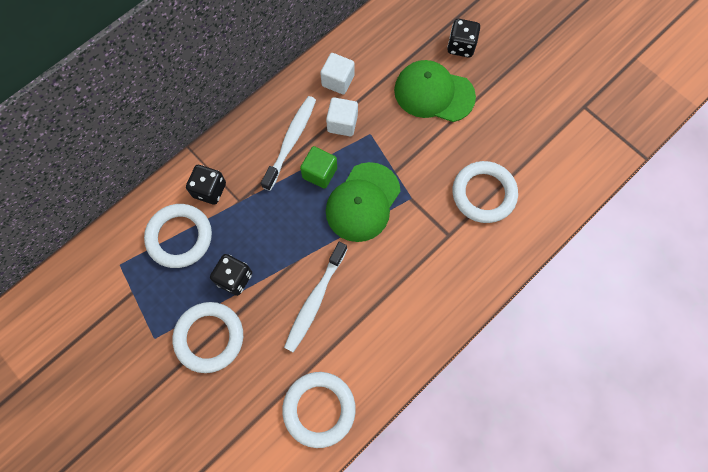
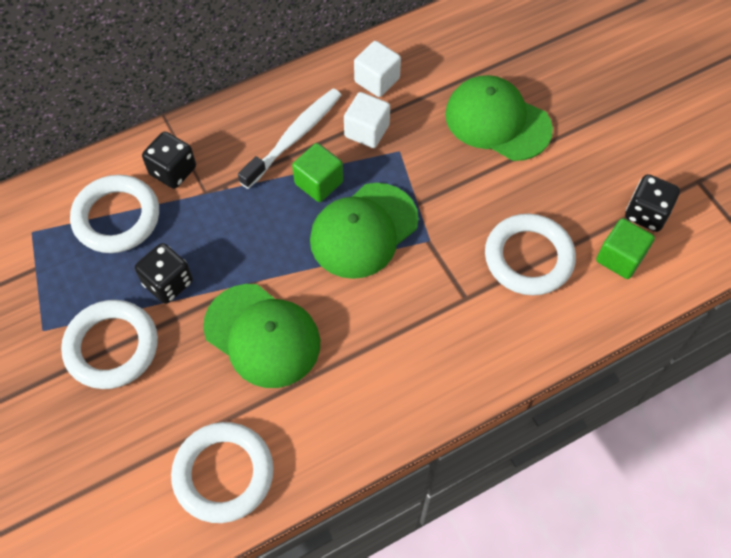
camera: 15 degrees right, 10 degrees down
white toothbrush [284,242,347,352] -> green cap [203,284,320,388]
black dice [447,19,480,58] -> black dice moved to [625,174,680,232]
none -> green cube [596,218,655,279]

